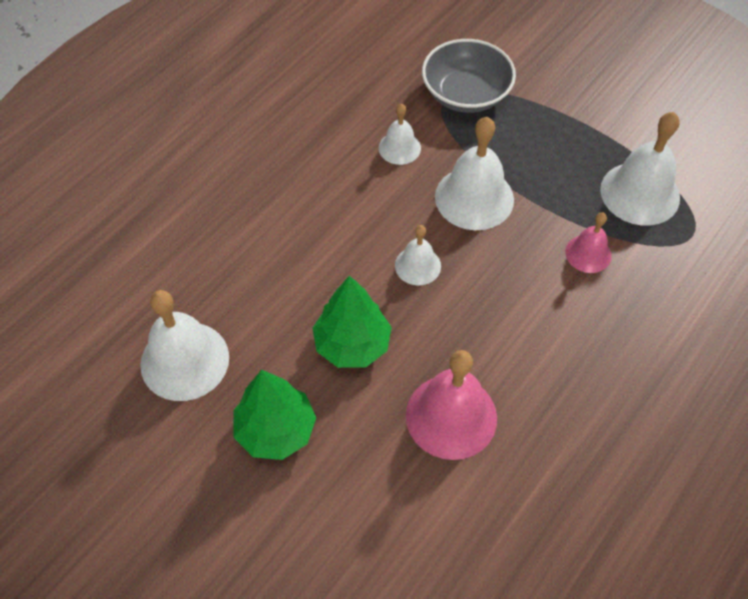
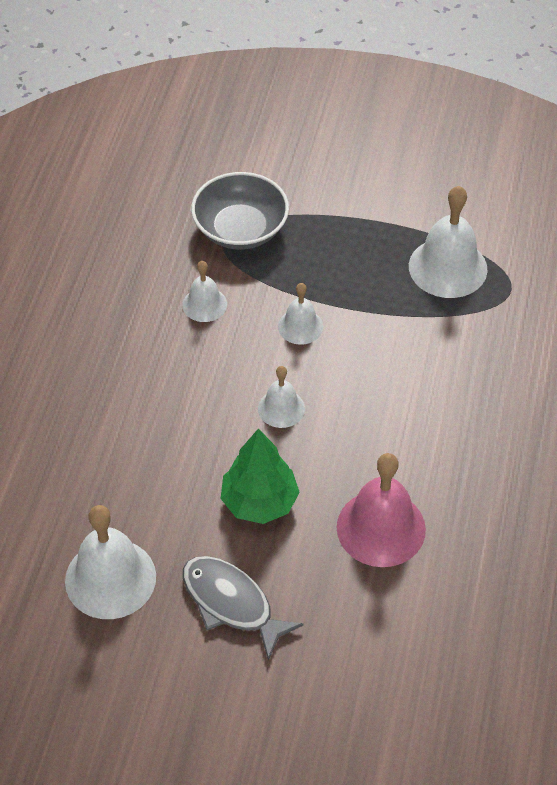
camera: 25 degrees left, 5 degrees down
green tree [233,370,316,460] -> grey fish [183,556,304,661]
white bell [435,117,514,230] -> white bell [278,283,323,345], size x0.56
pink bell [565,212,611,273] -> none

